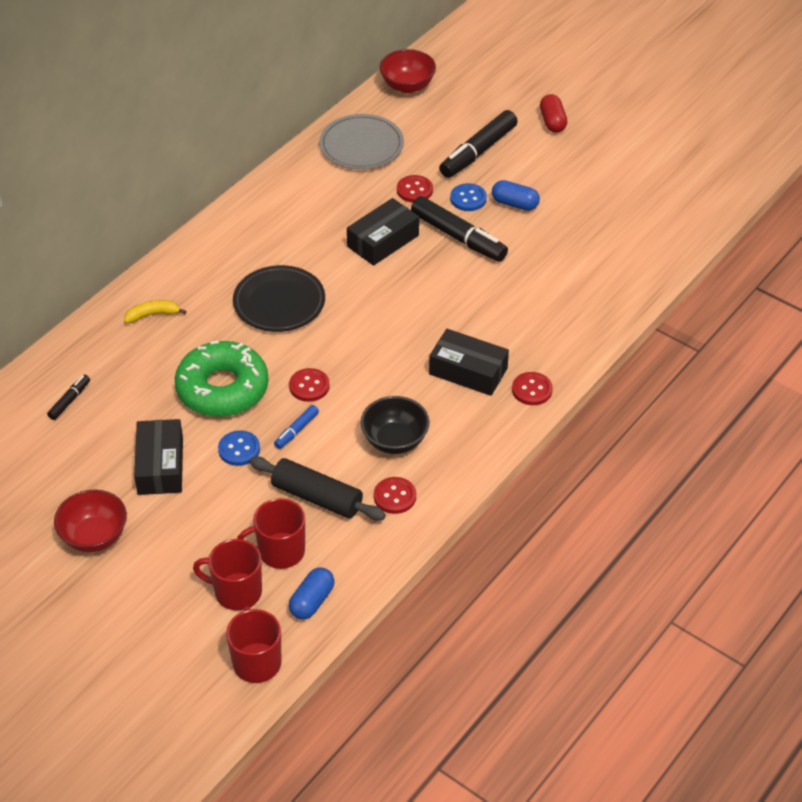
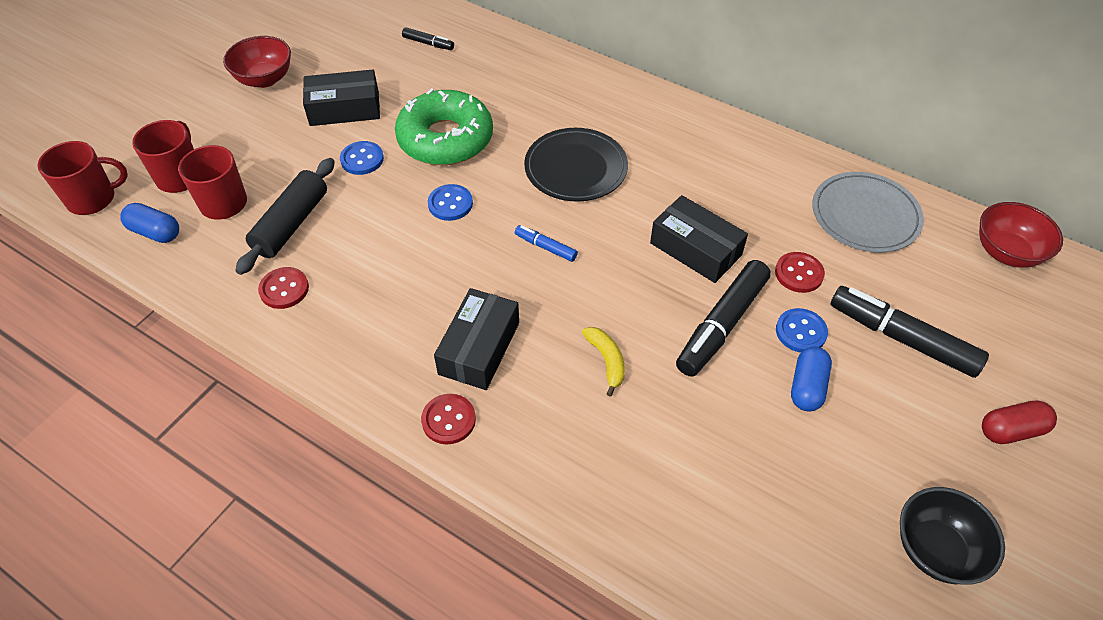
camera: 85 degrees right, 5 degrees up
yellow banana [124,300,187,323] -> yellow banana moved to [582,327,625,397]
blue marker [274,405,319,449] -> blue marker moved to [515,225,578,262]
red button [289,368,330,402] -> blue button [428,184,473,221]
black bowl [360,396,430,454] -> black bowl moved to [900,487,1005,585]

